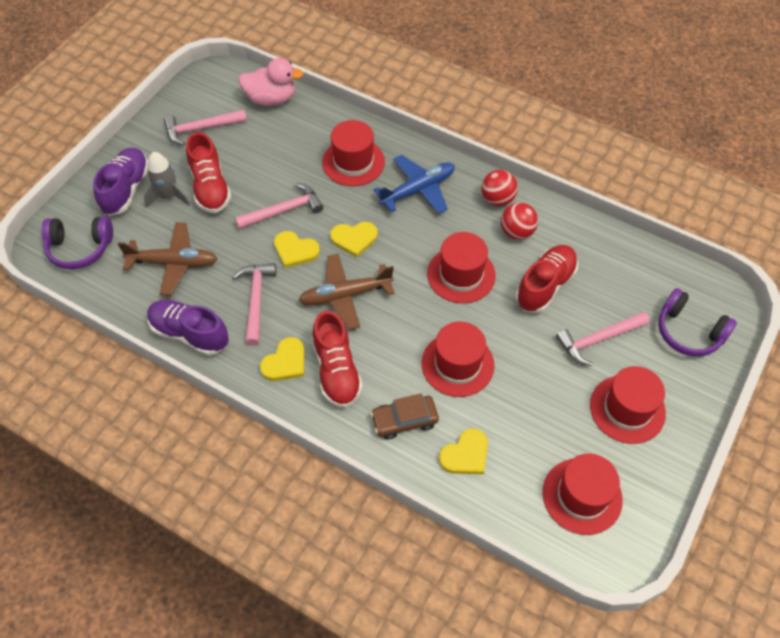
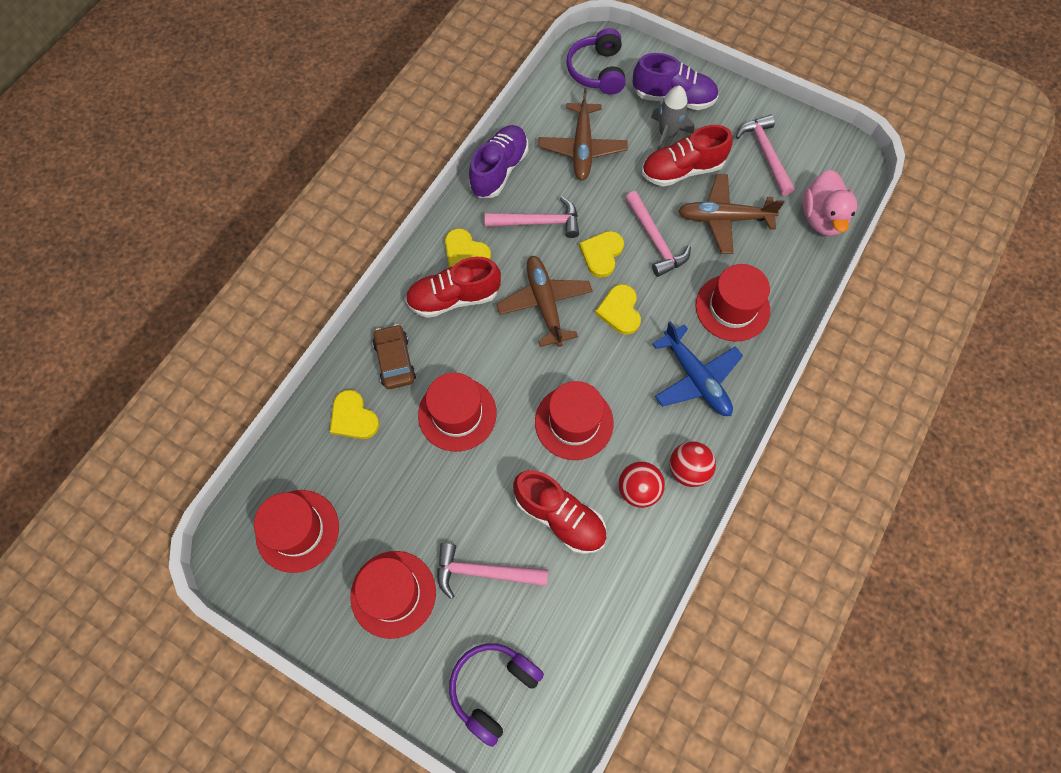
camera: 90 degrees right, 10 degrees up
pink hammer [556,311,650,366] -> pink hammer turned 60 degrees counterclockwise [437,543,548,599]
none -> brown plane [678,174,784,254]

